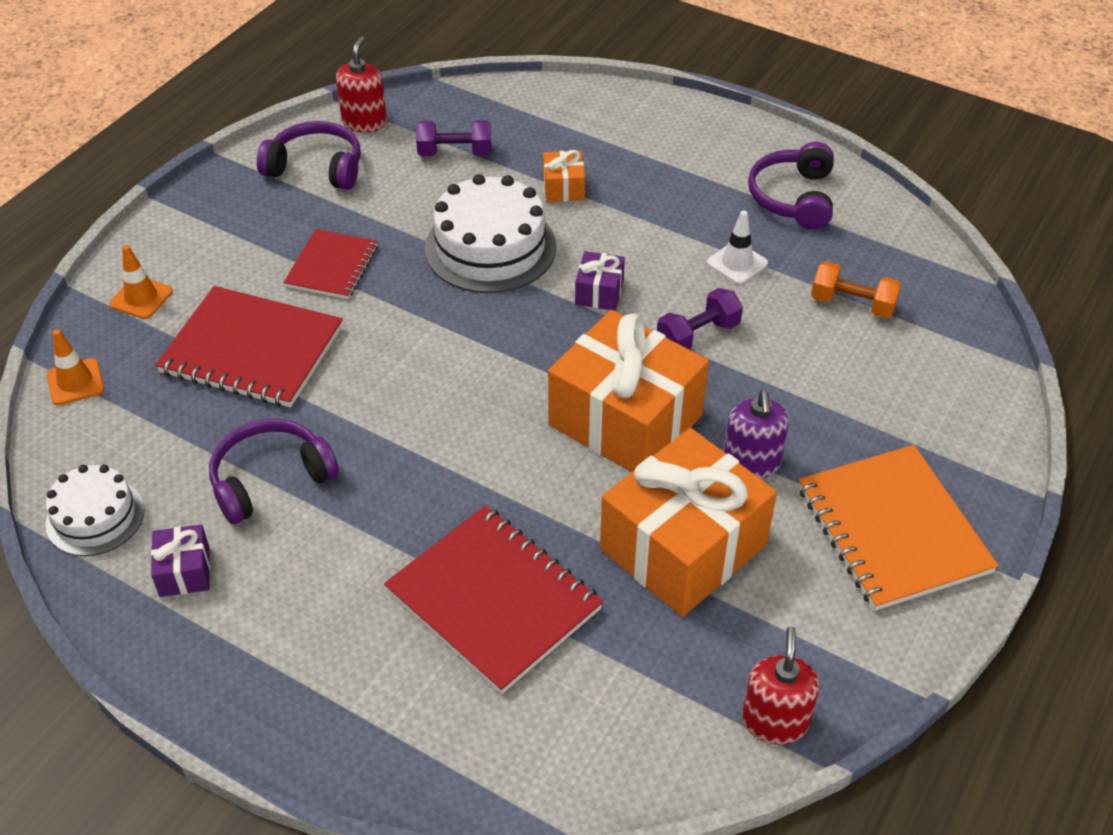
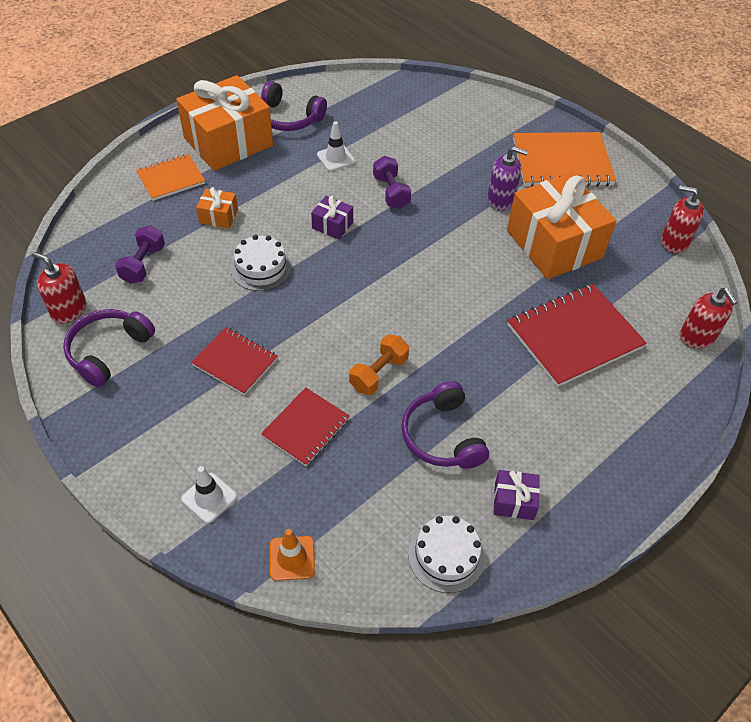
camera: 75 degrees left, 5 degrees up
orange traffic cone [109,245,173,319] -> white traffic cone [181,466,237,523]
red notebook [155,286,343,408] -> red notebook [261,387,350,466], size x0.60
white cake [425,174,556,293] -> white cake [231,235,291,291], size x0.61
orange gift [548,310,709,472] -> orange gift moved to [176,75,273,171]
orange dumbbell [811,261,902,319] -> orange dumbbell moved to [349,334,409,395]
none -> orange notebook [136,154,205,201]
none -> red soap dispenser [680,288,738,348]

